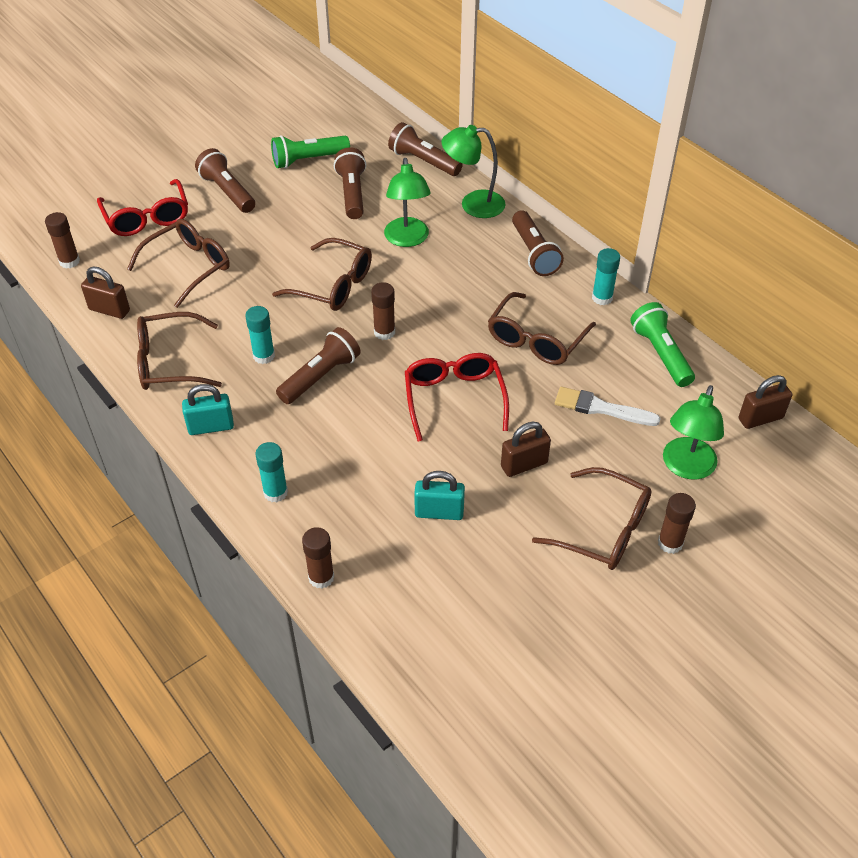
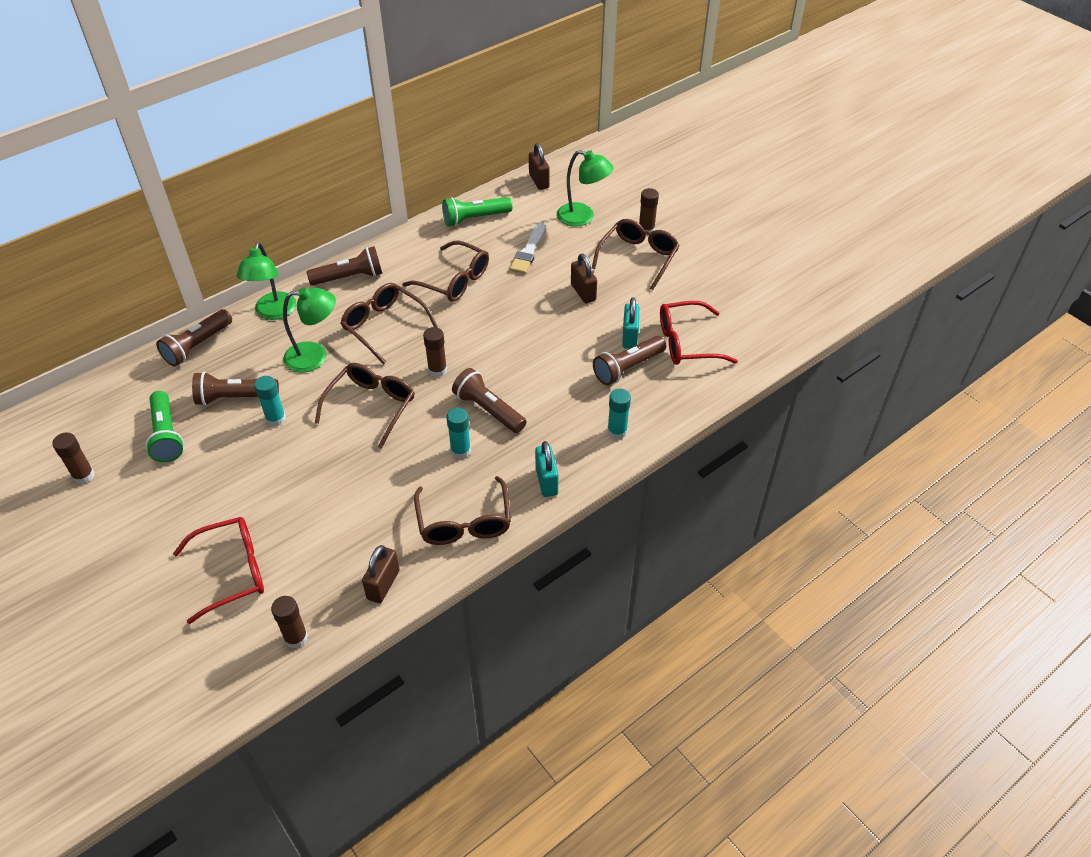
camera: 90 degrees left, 0 degrees up
brown glasses [127,219,230,308] -> brown glasses moved to [341,283,438,364]
brown flashlight [195,148,255,213] -> brown flashlight moved to [593,336,666,385]
brown glue stick [302,527,334,589] -> brown glue stick moved to [52,433,94,484]
red glasses [405,353,509,441] -> red glasses moved to [660,301,738,365]
turquoise glue stick [592,248,620,305] -> turquoise glue stick moved to [254,376,286,426]

